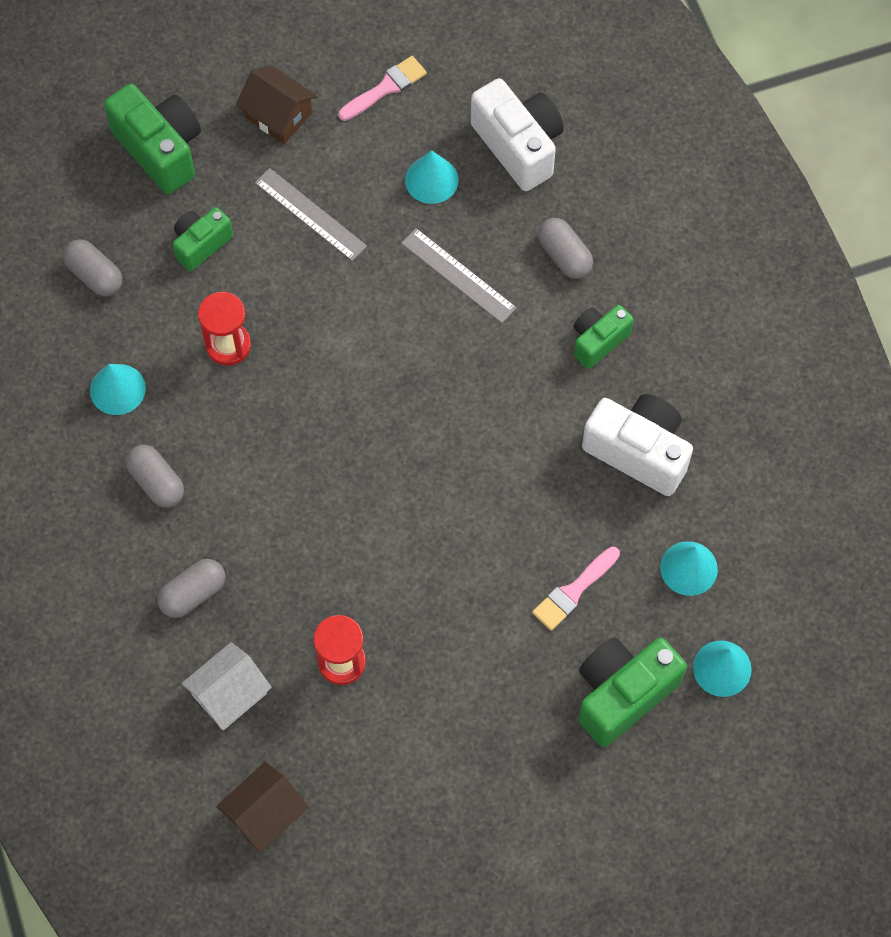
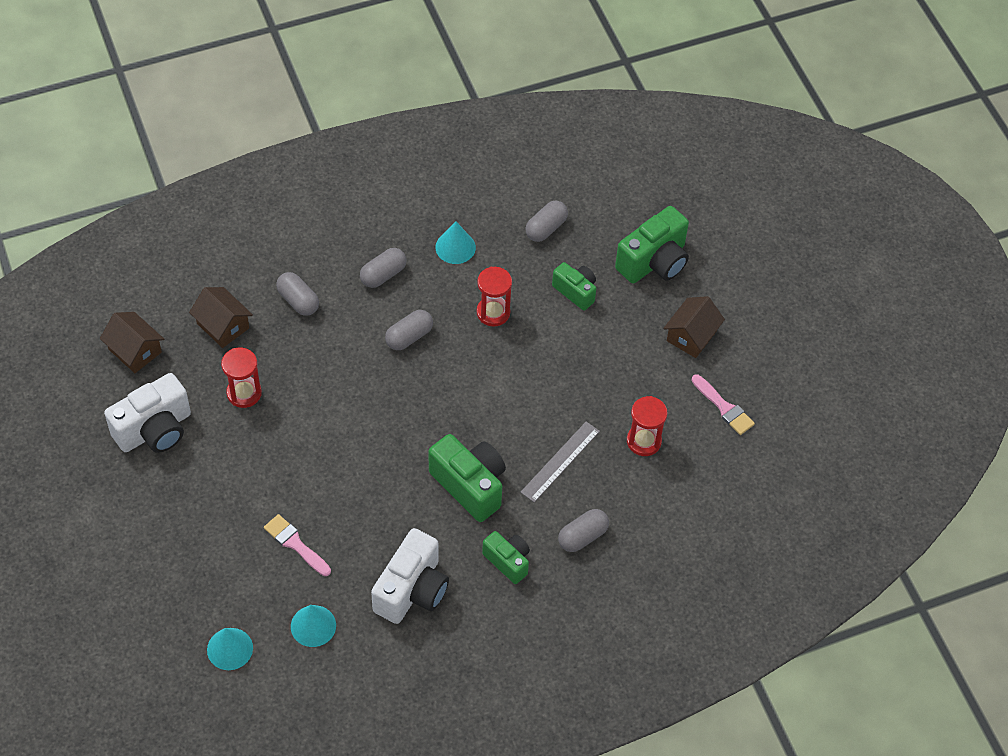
camera: 85 degrees right, 10 degrees down
white house [181,642,272,730] -> brown house [189,287,253,348]
grey ruler [255,168,367,261] -> none
turquoise cone [405,150,459,204] -> red hourglass [627,396,667,456]
white camera [471,78,564,191] -> white camera moved to [104,373,191,453]
green camera [578,638,687,747] -> green camera moved to [429,434,506,522]
none -> grey capsule [385,310,433,350]

